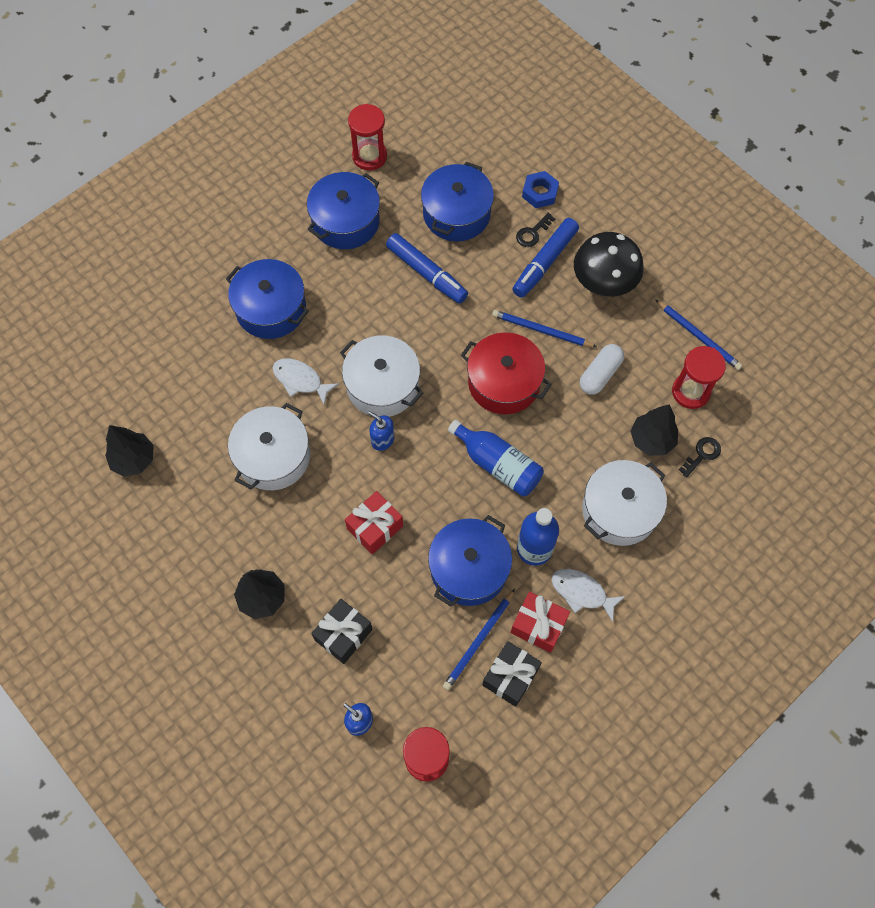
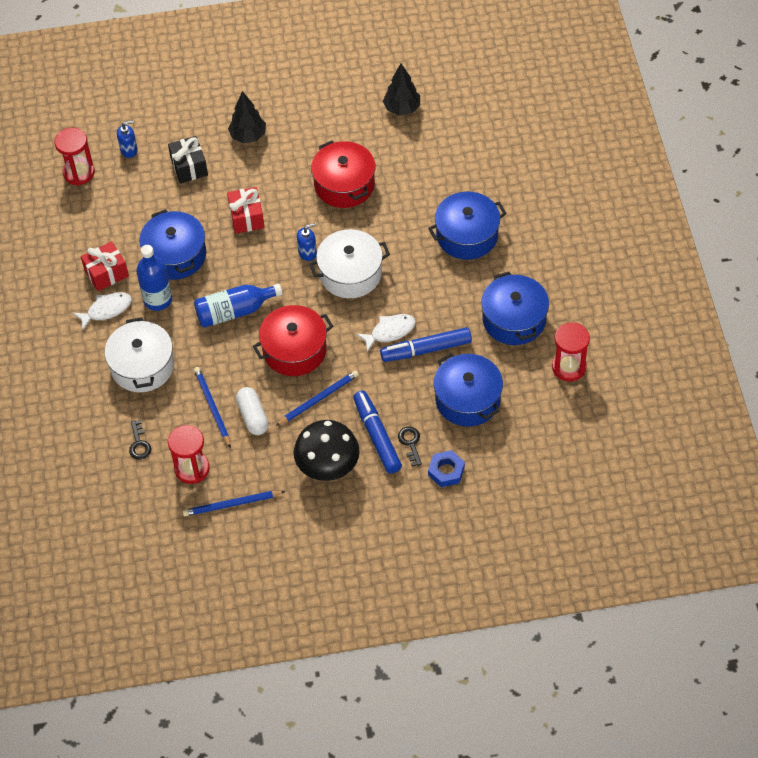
camera: 125 degrees right, 10 degrees down
white pot [228,403,310,490] -> red pot [311,140,375,208]
white fish [272,358,339,405] -> white fish moved to [356,314,416,352]
blue pencil [443,589,515,690] -> blue pencil moved to [194,367,231,448]
black gift [482,641,542,707] -> none
black tree [630,404,678,456] -> none

